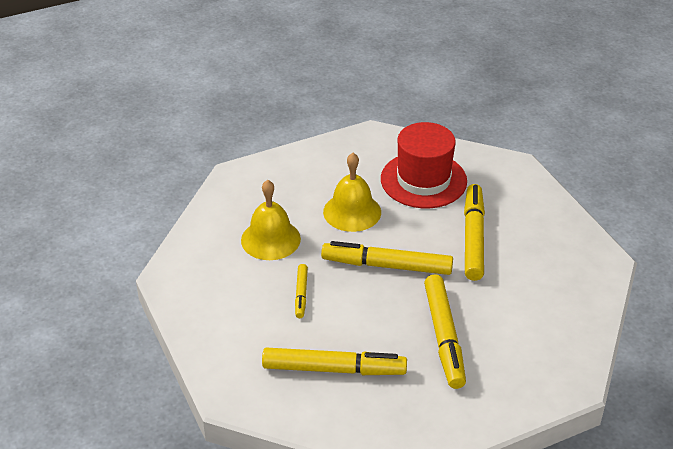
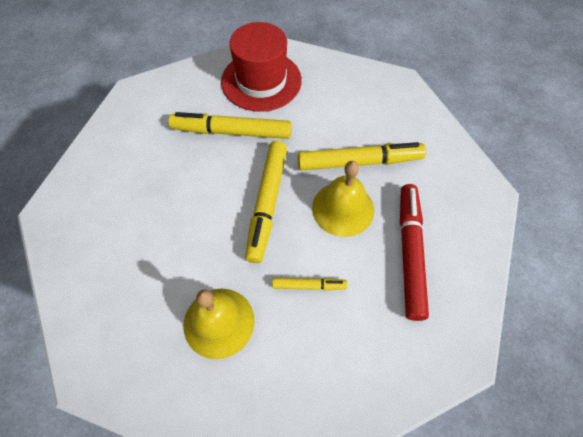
camera: 90 degrees left, 20 degrees up
yellow marker [262,348,407,375] -> red marker [400,184,429,321]
yellow bell [323,153,381,232] -> yellow bell moved to [312,161,374,237]
red hat [381,122,467,208] -> red hat moved to [221,22,302,112]

